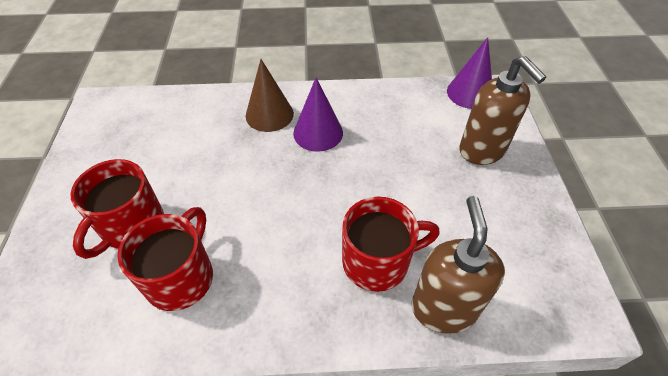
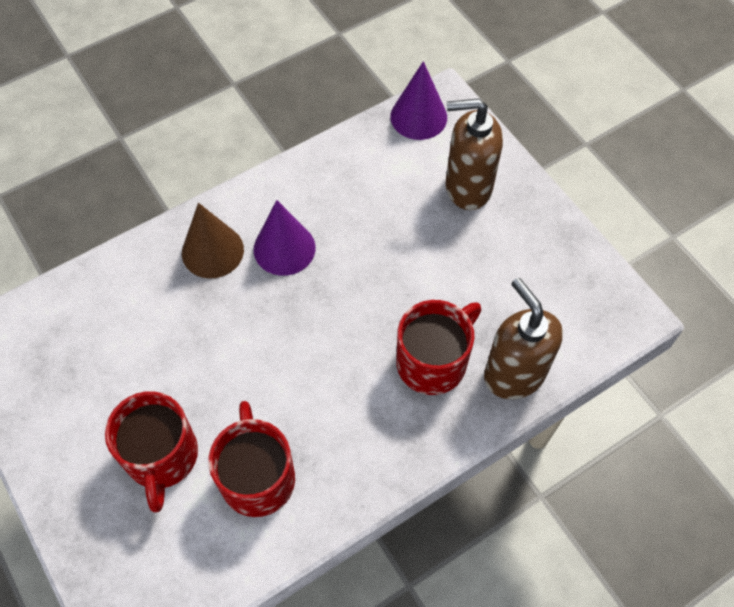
camera: 30 degrees left, 10 degrees up
brown soap dispenser [459,56,546,165] -> brown soap dispenser turned 150 degrees clockwise [446,98,503,210]

